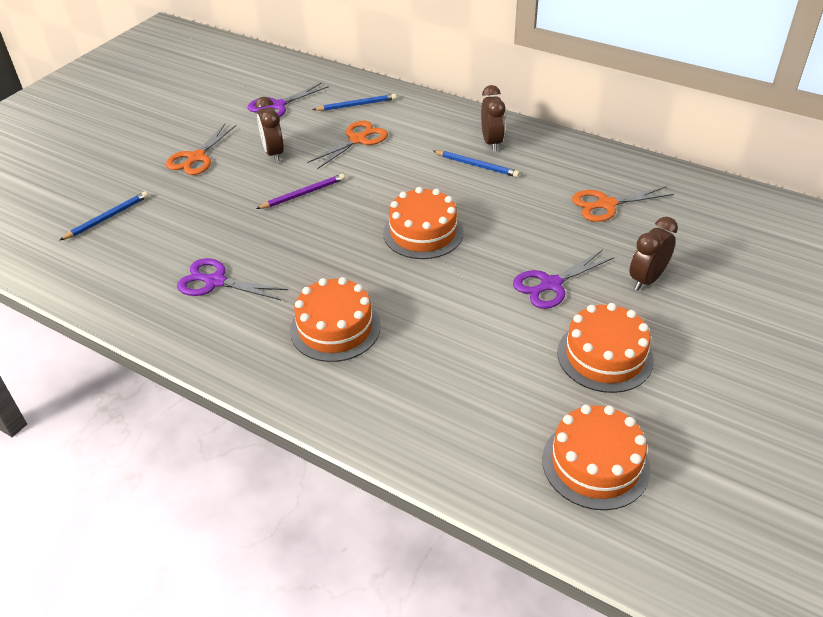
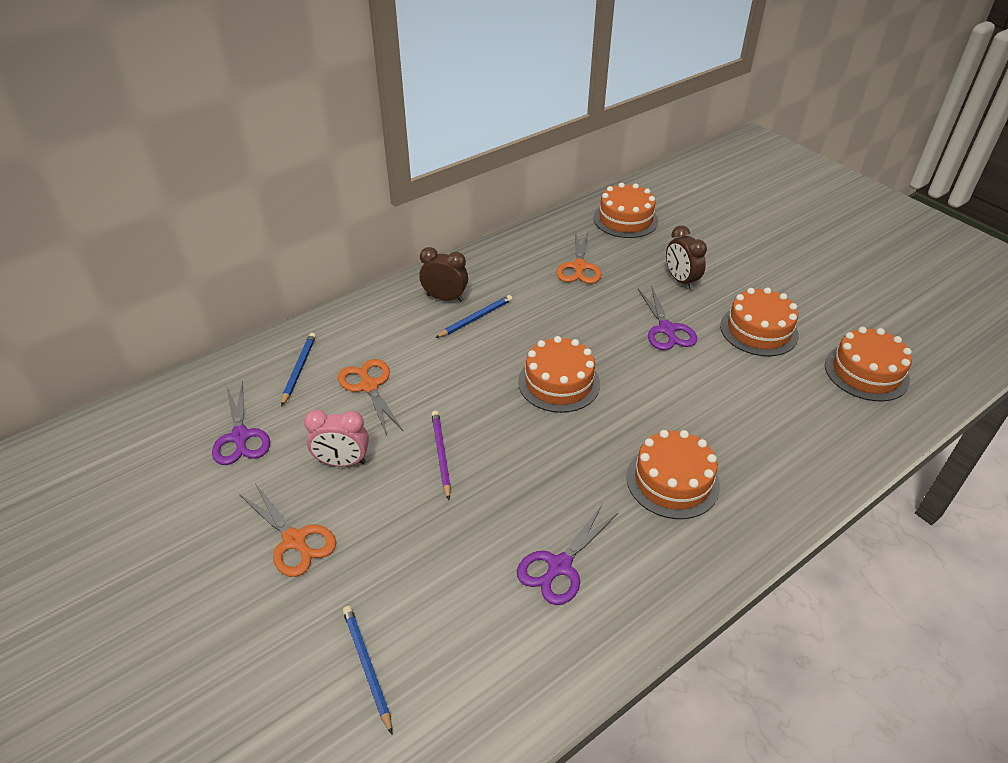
camera: 70 degrees left, 0 degrees up
brown clock [255,97,284,162] -> pink clock [304,410,369,467]
none -> orange cake [593,183,658,238]

